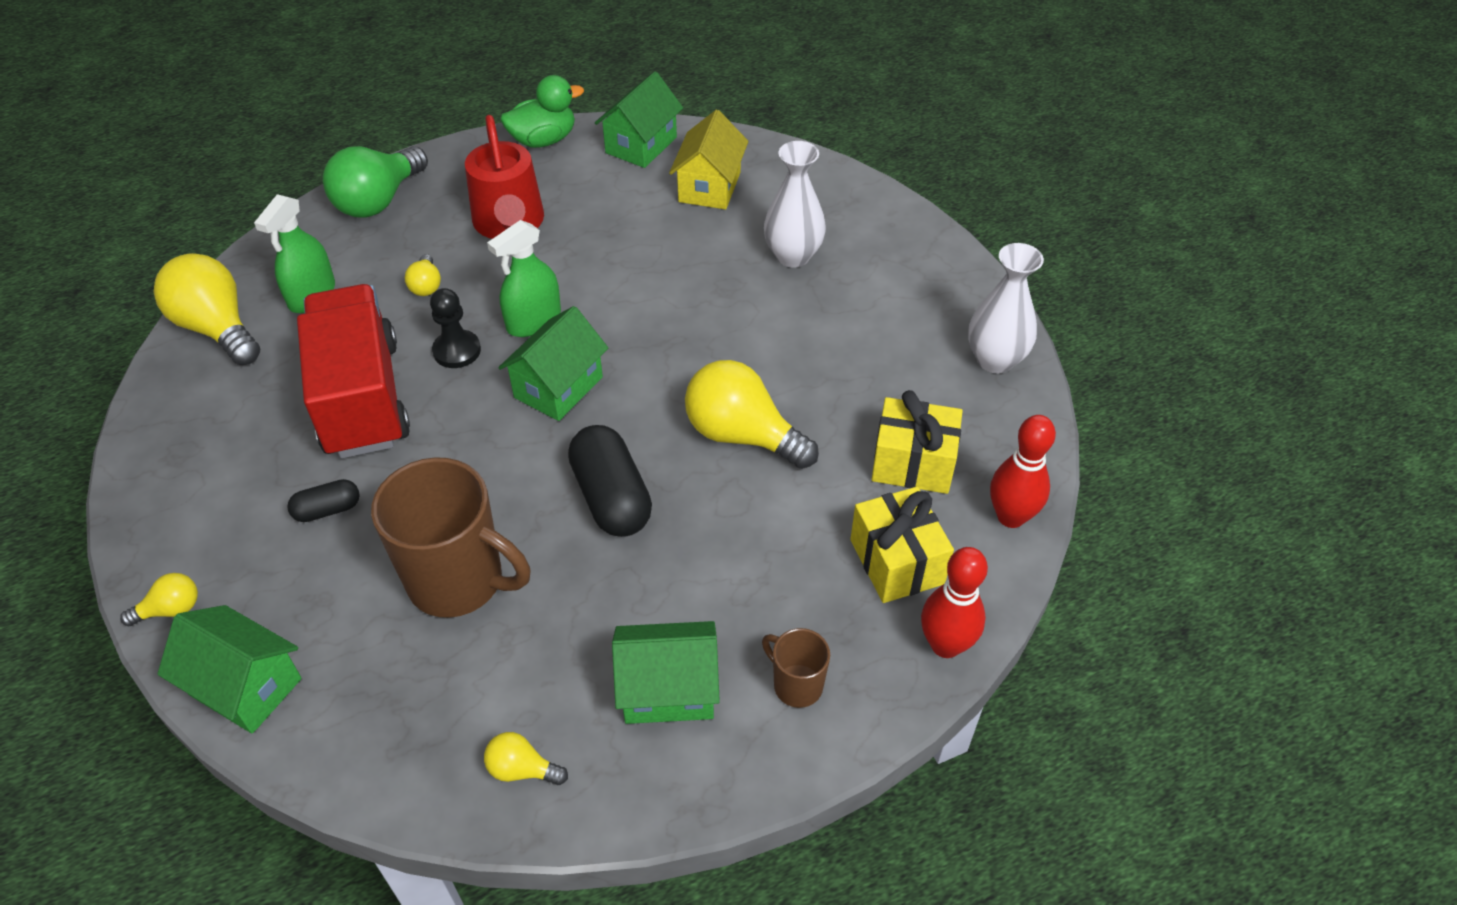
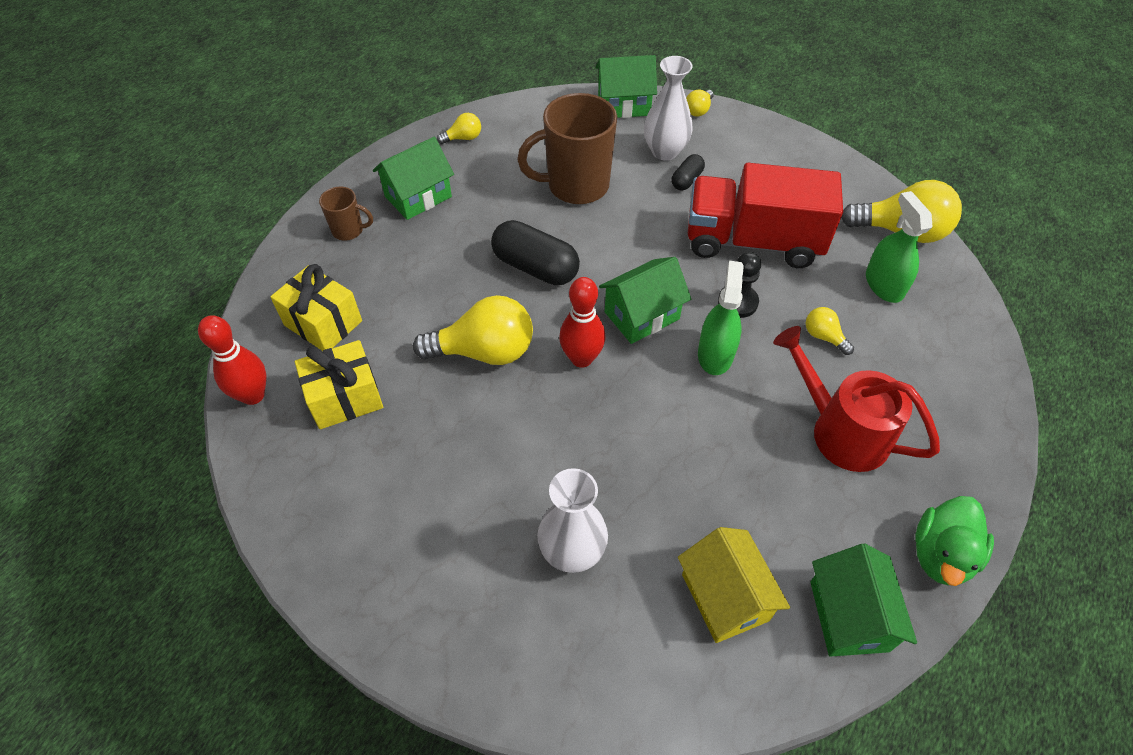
camera: 145 degrees right, 5 degrees up
red truck [297,284,410,458] -> red truck turned 150 degrees clockwise [688,163,843,268]
green light bulb [323,146,428,217] -> none
green house [498,306,608,421] -> green house turned 60 degrees clockwise [599,257,691,344]
red bowling pin [921,547,988,658] -> red bowling pin moved to [559,277,605,368]
white vase [968,243,1044,373] -> white vase moved to [644,56,693,161]

